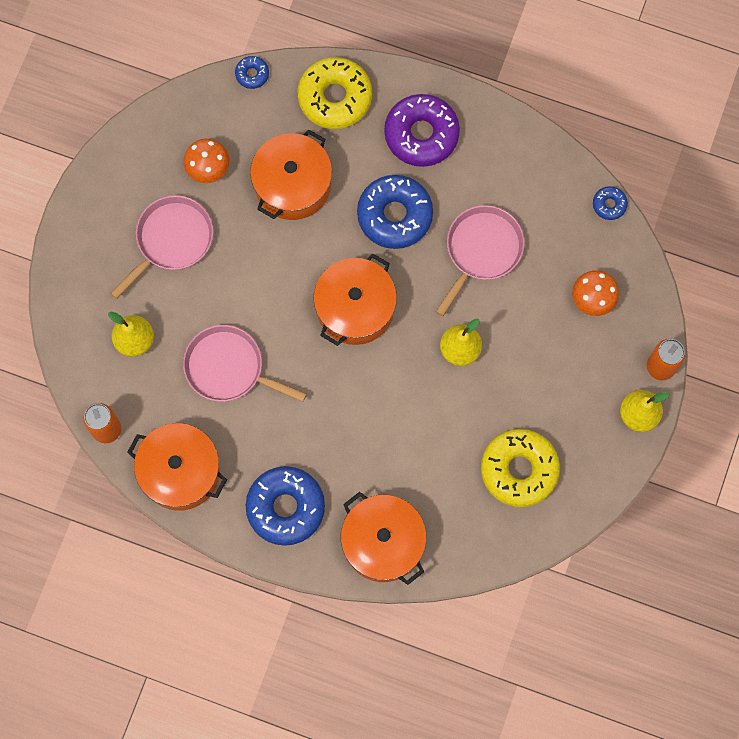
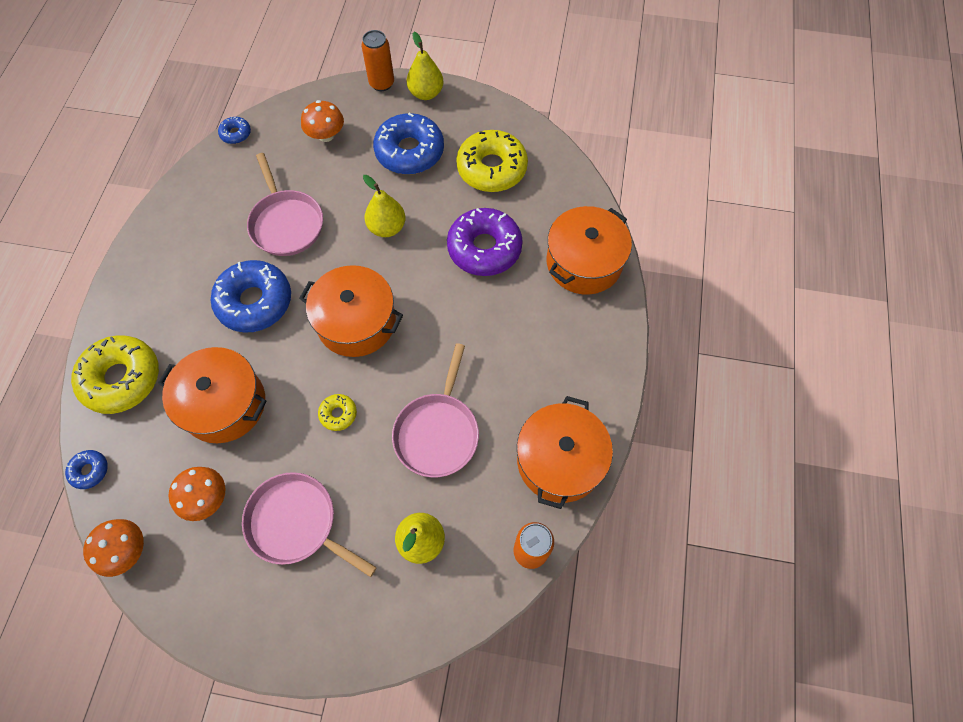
camera: 100 degrees left, 10 degrees down
blue donut [246,466,325,546] -> blue donut moved to [373,113,444,175]
purple donut [384,94,460,167] -> purple donut moved to [447,208,523,276]
pink pan [436,205,525,316] -> pink pan turned 135 degrees counterclockwise [247,153,323,256]
none -> orange mushroom [83,519,144,577]
none -> yellow donut [318,394,357,431]

